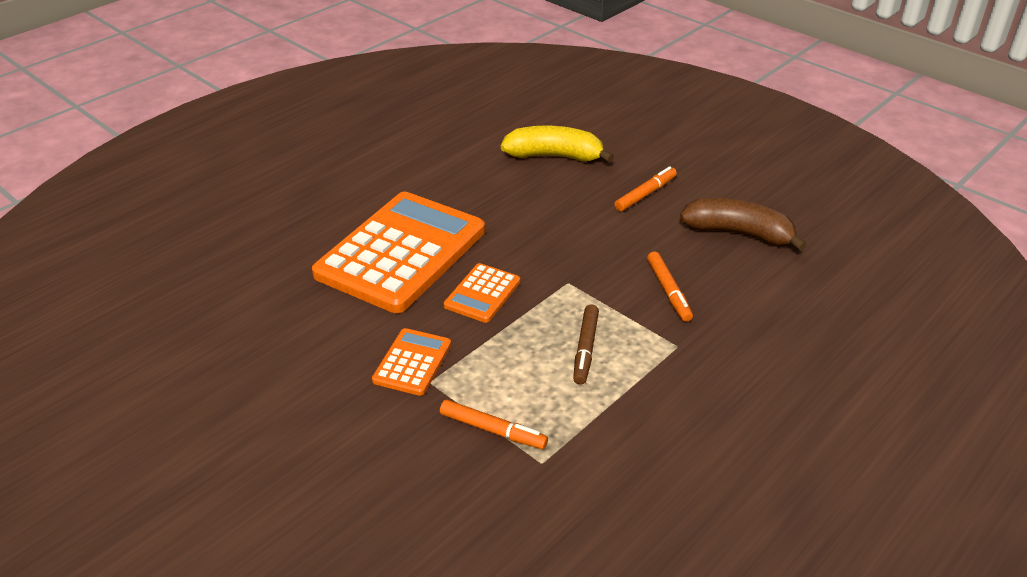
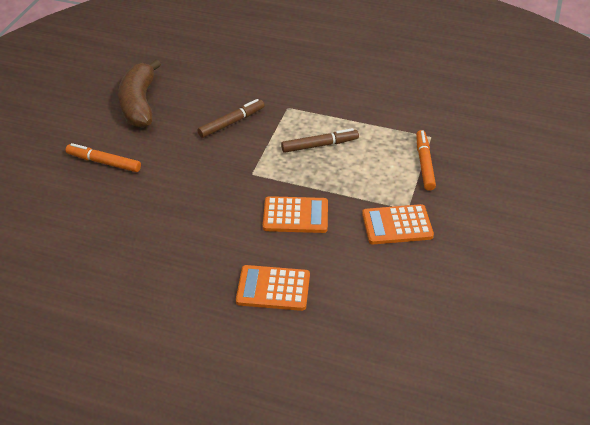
camera: 115 degrees left, 5 degrees up
orange calculator [312,192,485,313] -> orange calculator [236,265,310,311], size x0.45
yellow banana [501,125,614,163] -> none
orange marker [647,252,693,322] -> brown marker [197,99,264,138]

